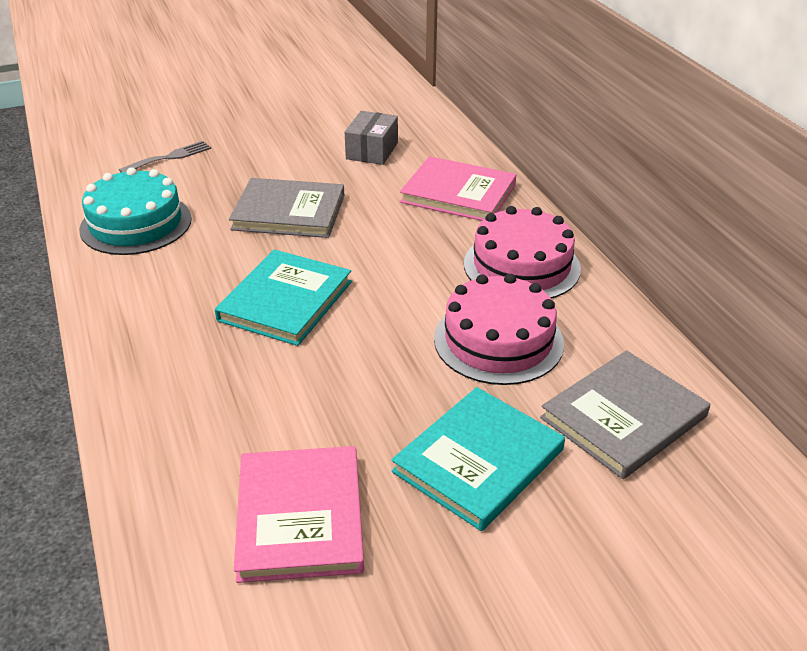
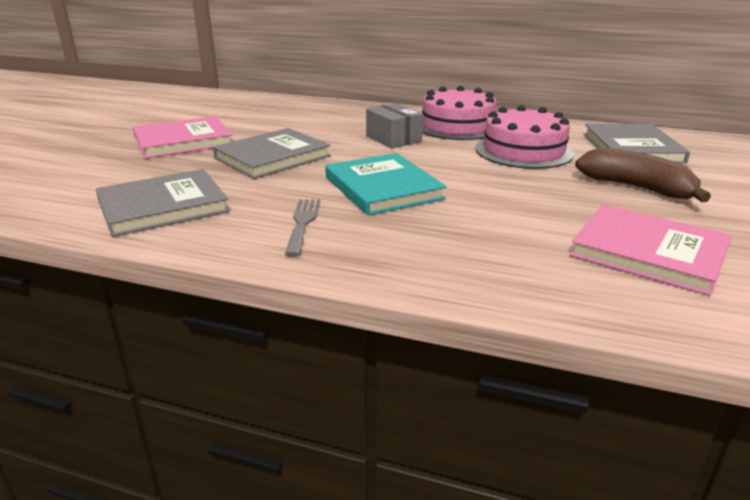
camera: 50 degrees left, 10 degrees down
turquoise cake [79,167,192,255] -> grey book [96,169,230,237]
grey fork [119,141,211,172] -> grey fork moved to [285,199,320,257]
grey box [345,111,398,165] -> grey box moved to [366,103,423,148]
turquoise book [391,387,565,531] -> brown banana [575,148,711,202]
pink book [400,156,516,221] -> pink book moved to [133,116,233,159]

